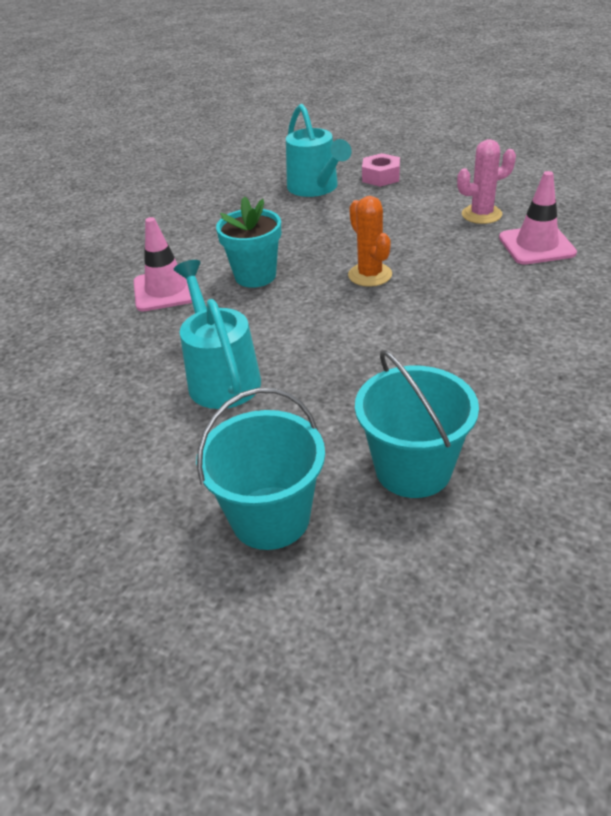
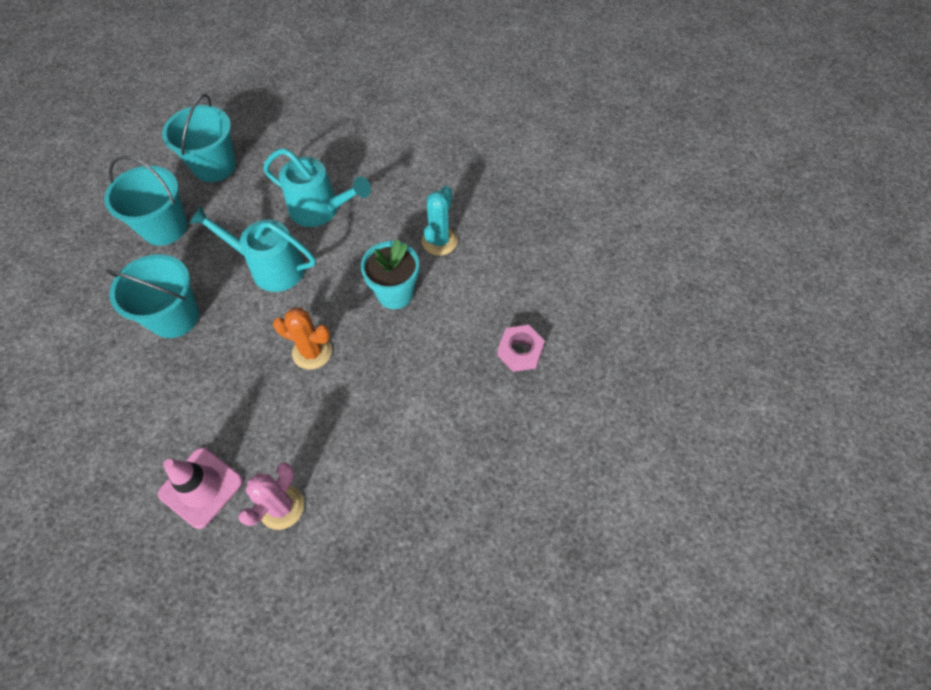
camera: 130 degrees right, 20 degrees up
pink traffic cone [134,217,196,312] -> turquoise cactus [422,186,458,256]
turquoise watering can [286,104,352,197] -> turquoise watering can moved to [189,205,316,292]
pink nut [362,153,400,187] -> pink nut moved to [497,325,545,372]
none -> turquoise bucket [106,254,199,338]

